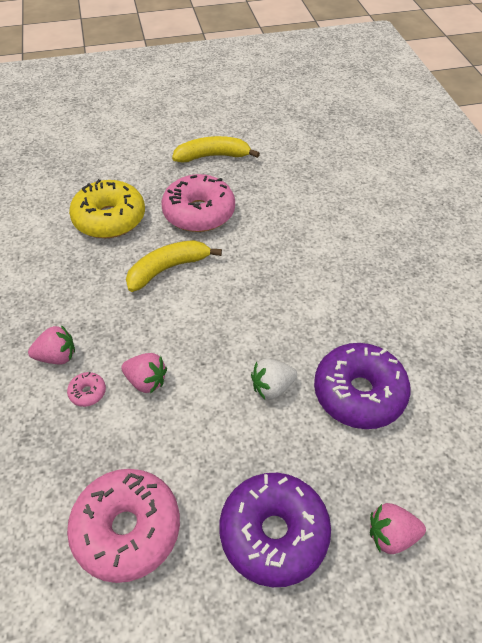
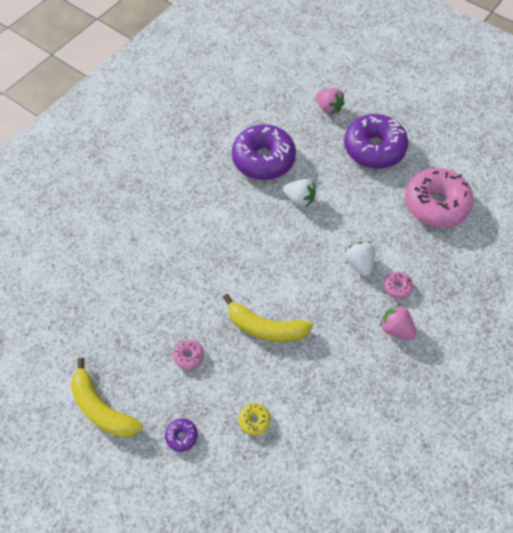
camera: 130 degrees left, 10 degrees up
yellow donut [69,179,145,238] -> yellow donut [239,403,271,436], size x0.41
pink strawberry [121,353,167,394] -> white strawberry [345,241,376,277]
pink donut [161,174,235,232] -> pink donut [173,340,204,370], size x0.41
none -> purple donut [165,418,198,452]

